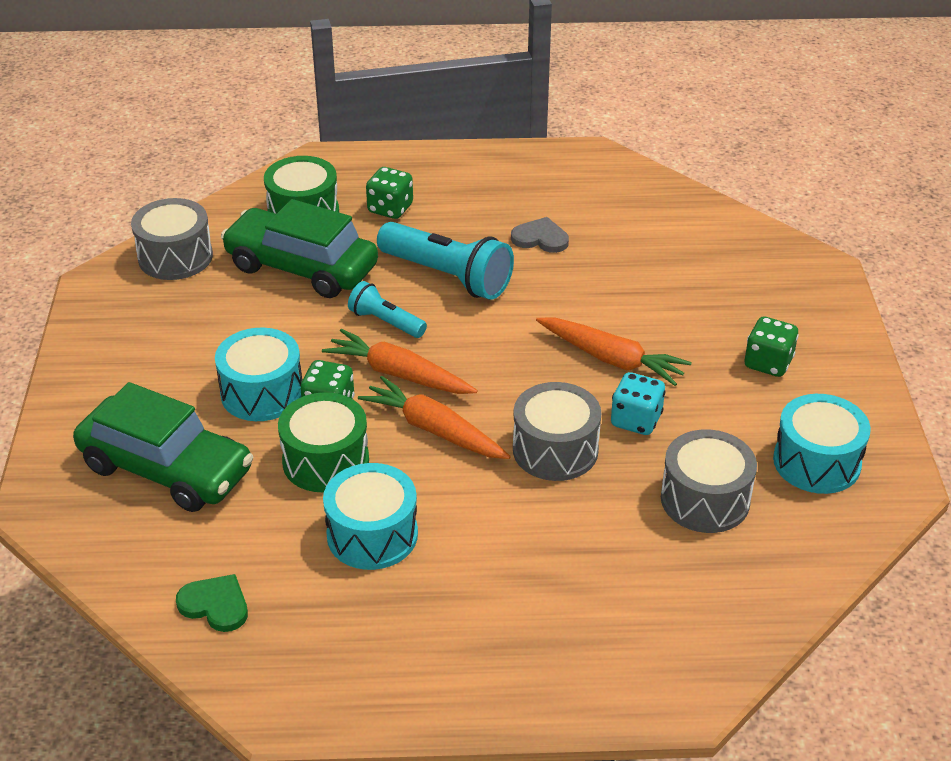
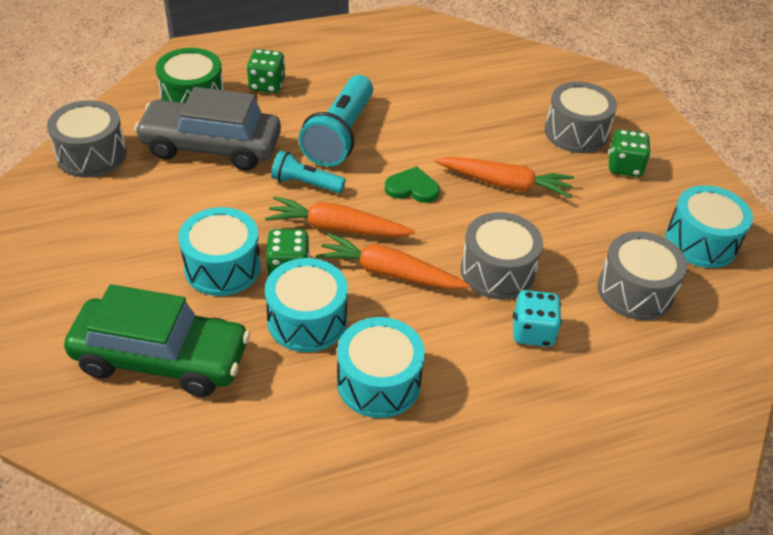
camera: 20 degrees left, 5 degrees up
green heart [176,574,248,632] -> green heart moved to [385,166,440,203]
green car [221,199,378,298] -> grey car [134,87,281,171]
green drum [278,392,369,492] -> turquoise drum [265,258,348,352]
turquoise flashlight [377,222,514,300] -> turquoise flashlight turned 90 degrees clockwise [298,75,373,167]
grey heart [511,217,569,253] -> none
turquoise dice [611,372,666,435] -> turquoise dice moved to [513,290,562,347]
none -> grey drum [545,82,617,153]

